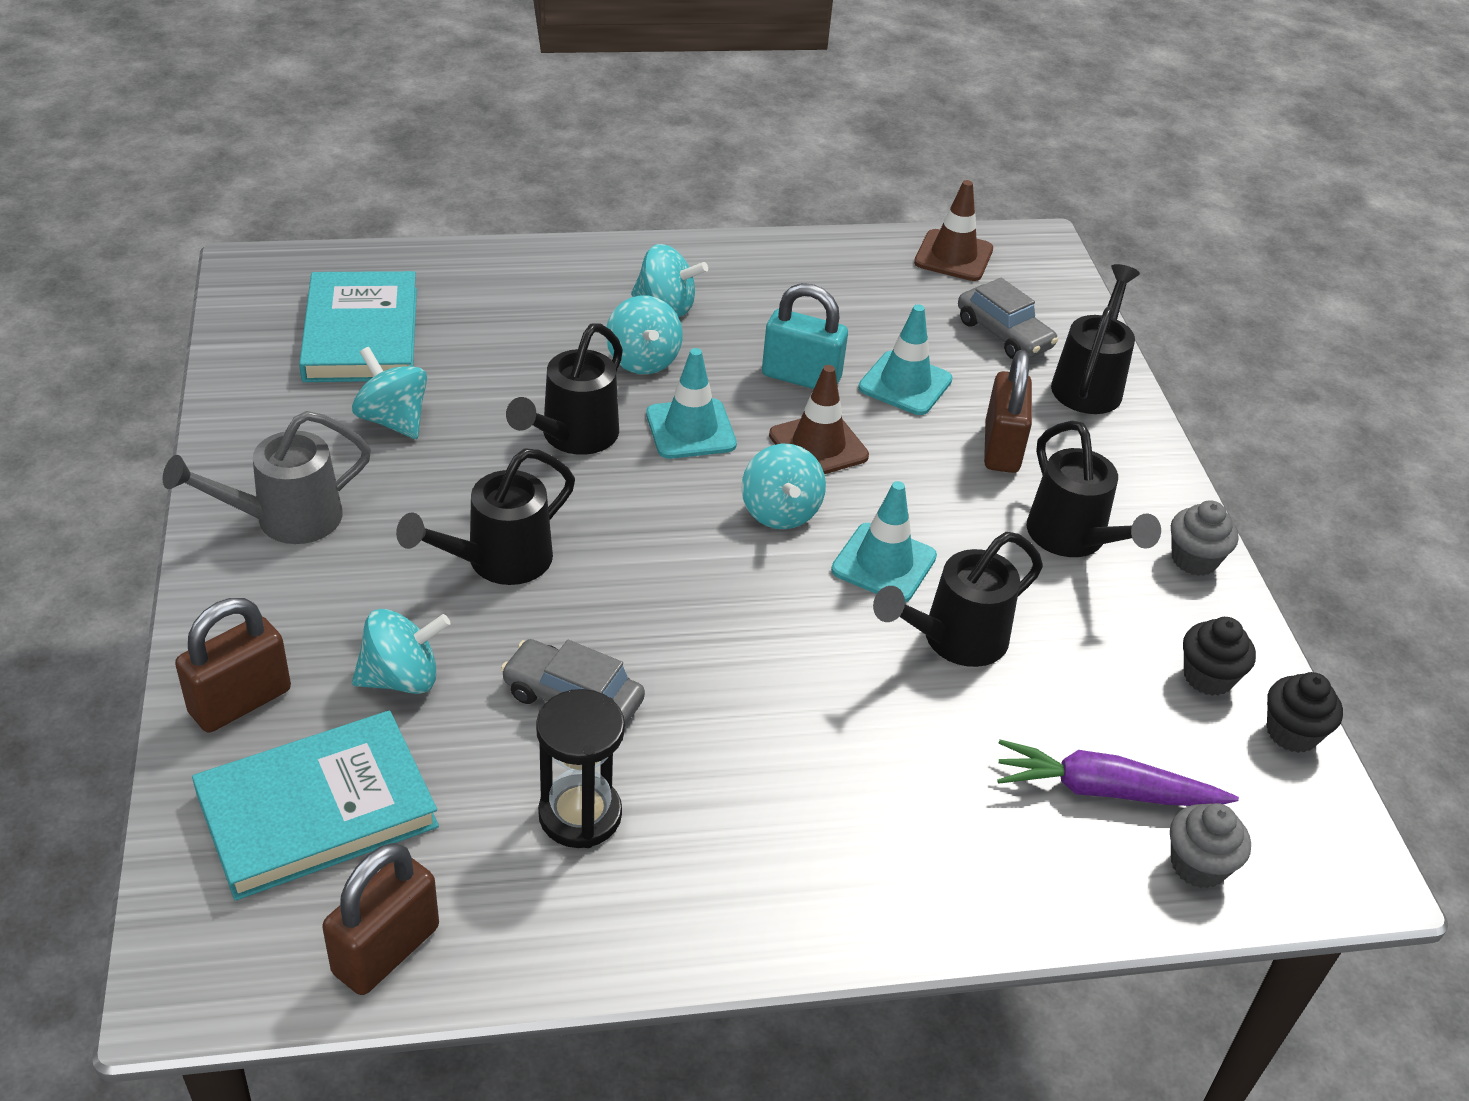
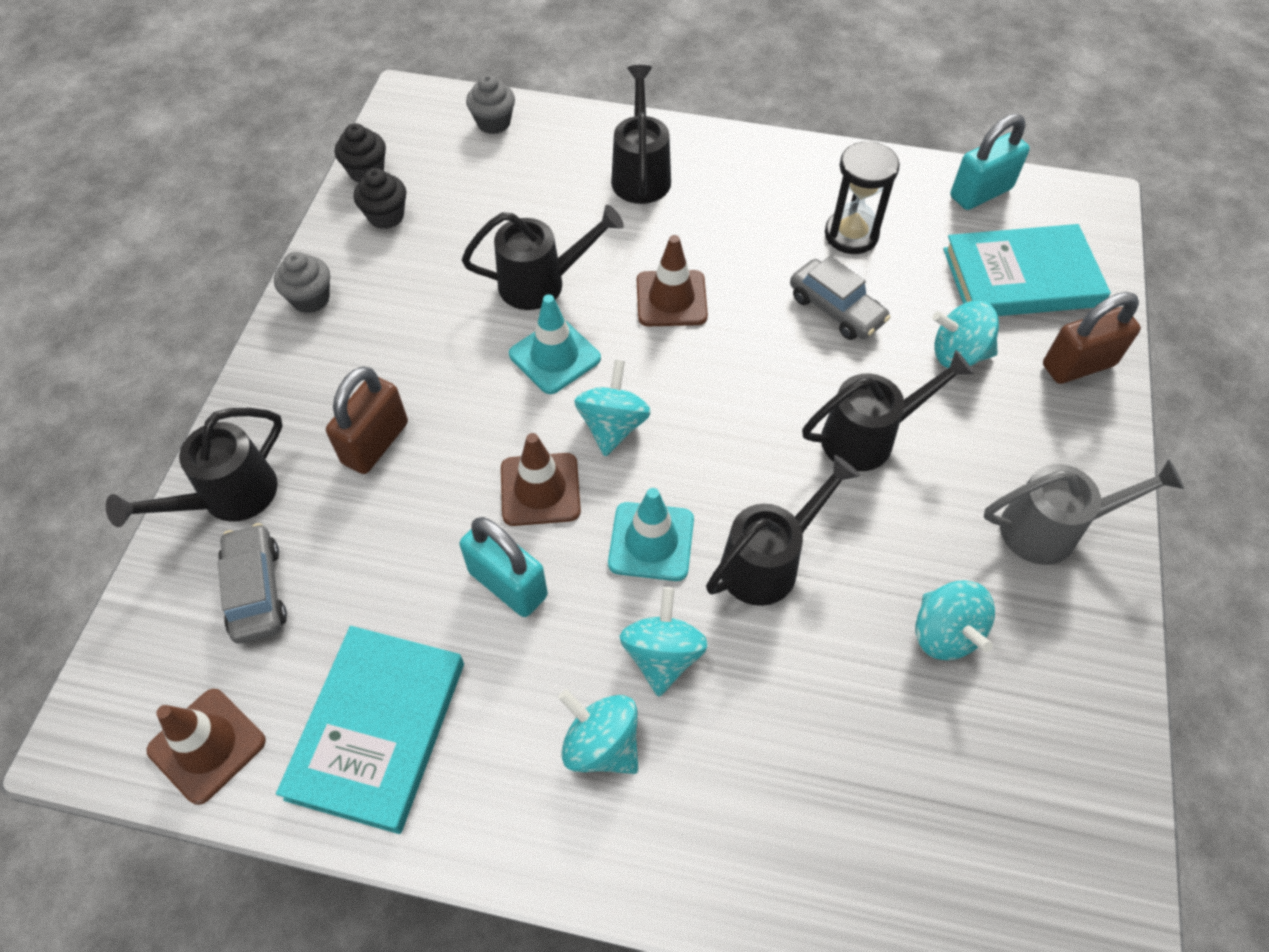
camera: 155 degrees left, 15 degrees up
turquoise book [299,271,417,382] -> turquoise book moved to [276,626,464,834]
brown padlock [322,843,439,995] -> turquoise padlock [950,114,1030,210]
turquoise traffic cone [858,304,953,415] -> none
purple carrot [997,740,1239,806] -> none
black watering can [1027,420,1161,557] -> black watering can moved to [611,65,671,204]
none -> brown traffic cone [637,235,708,326]

